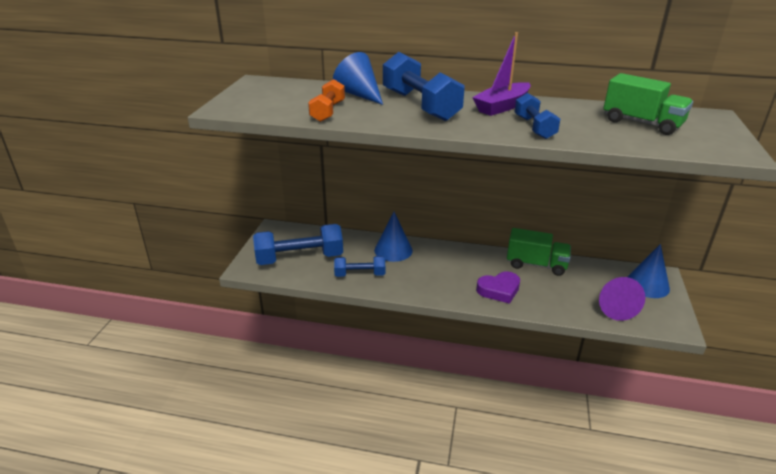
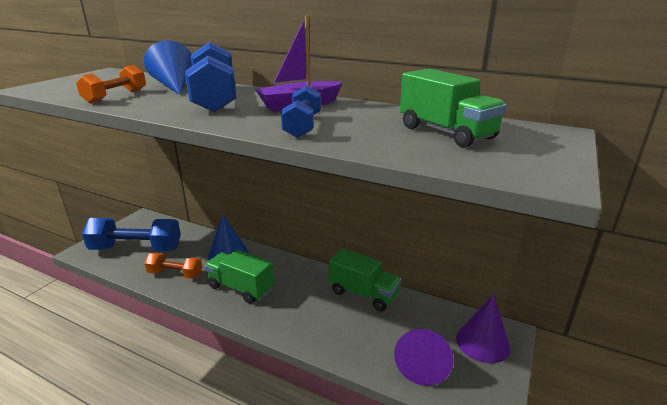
camera: 15 degrees right, 5 degrees down
blue dumbbell [334,256,385,277] -> orange dumbbell [144,253,202,279]
purple heart [476,271,520,304] -> none
blue cone [627,244,670,298] -> purple cone [456,294,511,363]
none -> green truck [205,249,274,304]

